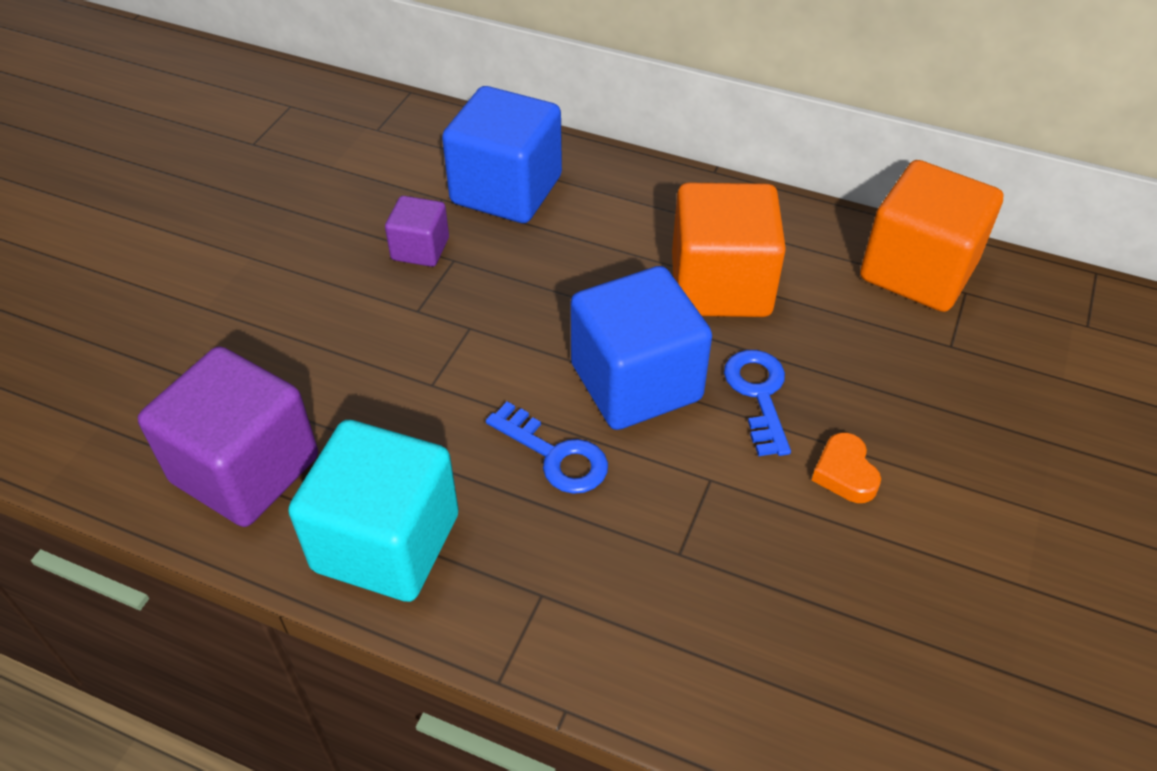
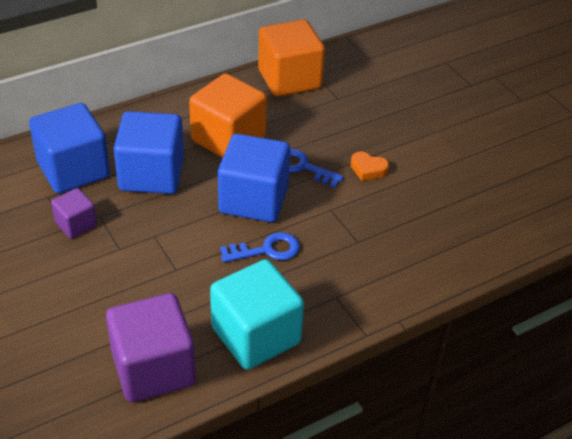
camera: 55 degrees left, 5 degrees down
none -> blue cube [113,111,184,194]

